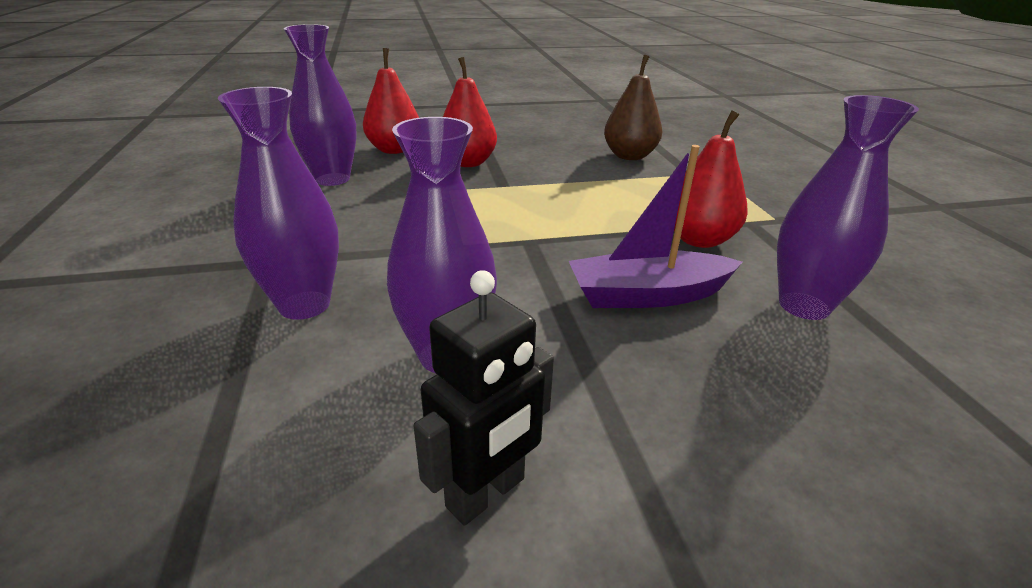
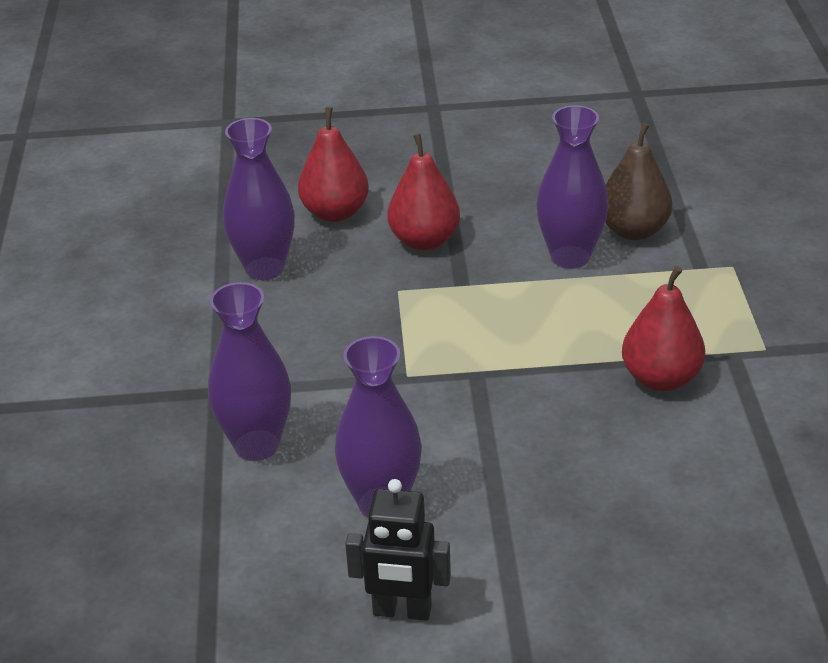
camera: 10 degrees right, 5 degrees up
black robot [414,270,554,526] -> black robot turned 45 degrees clockwise [345,479,451,621]
purple boat [569,145,743,308] -> none
purple vase [777,95,919,320] -> purple vase moved to [536,105,609,269]

